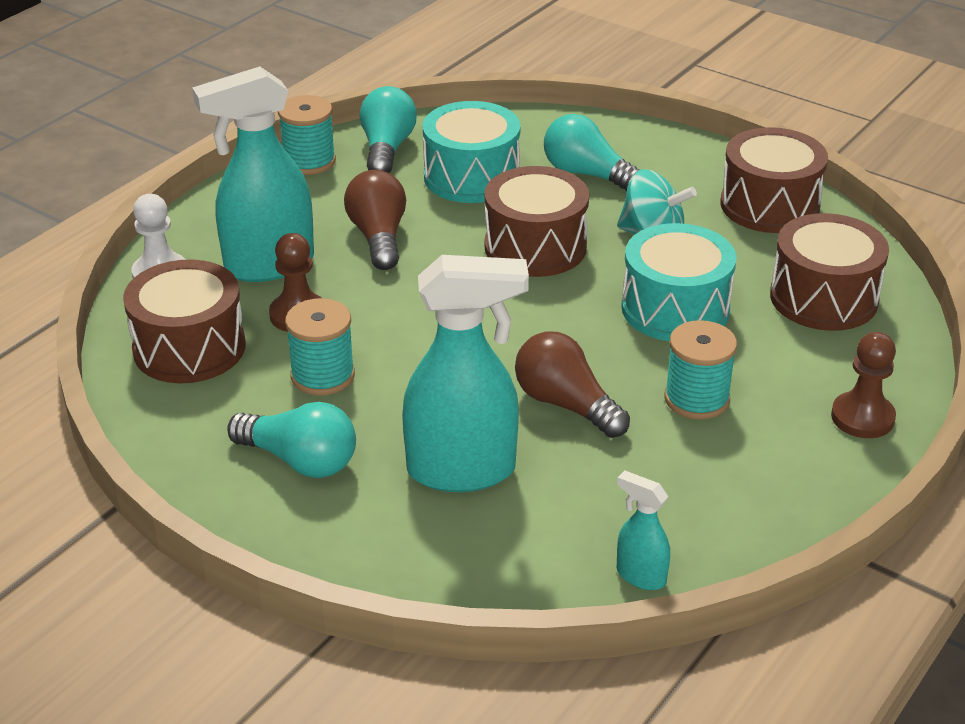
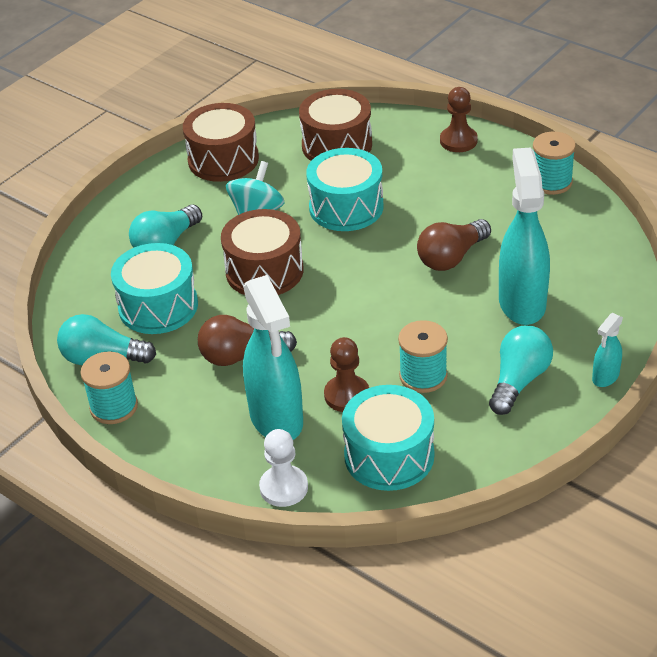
camera: 85 degrees left, 5 degrees up
brown drum [123,259,246,383] -> turquoise drum [342,385,434,491]
turquoise spray bottle [617,471,670,590] -> turquoise spray bottle moved to [592,313,623,387]
turquoise spool [664,320,737,419] -> turquoise spool moved to [533,132,576,195]

